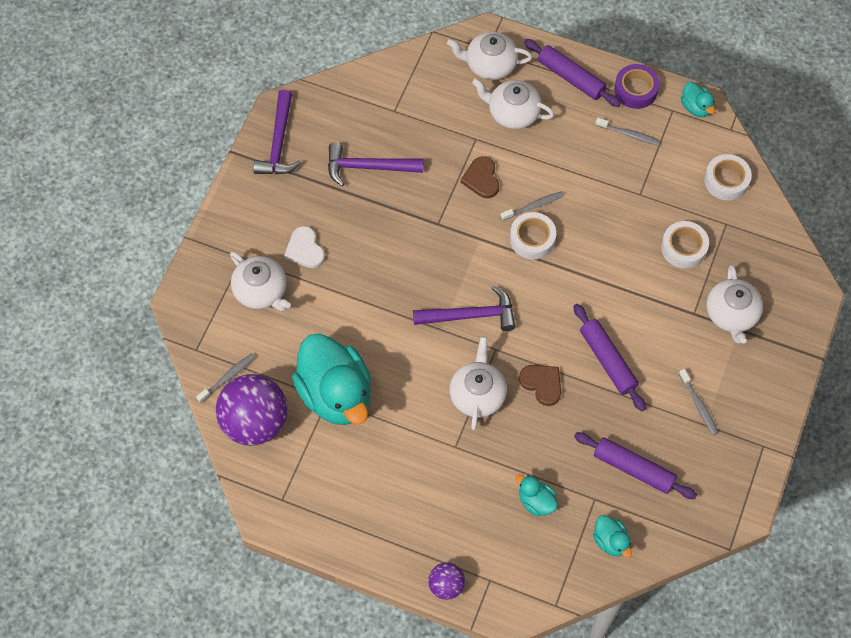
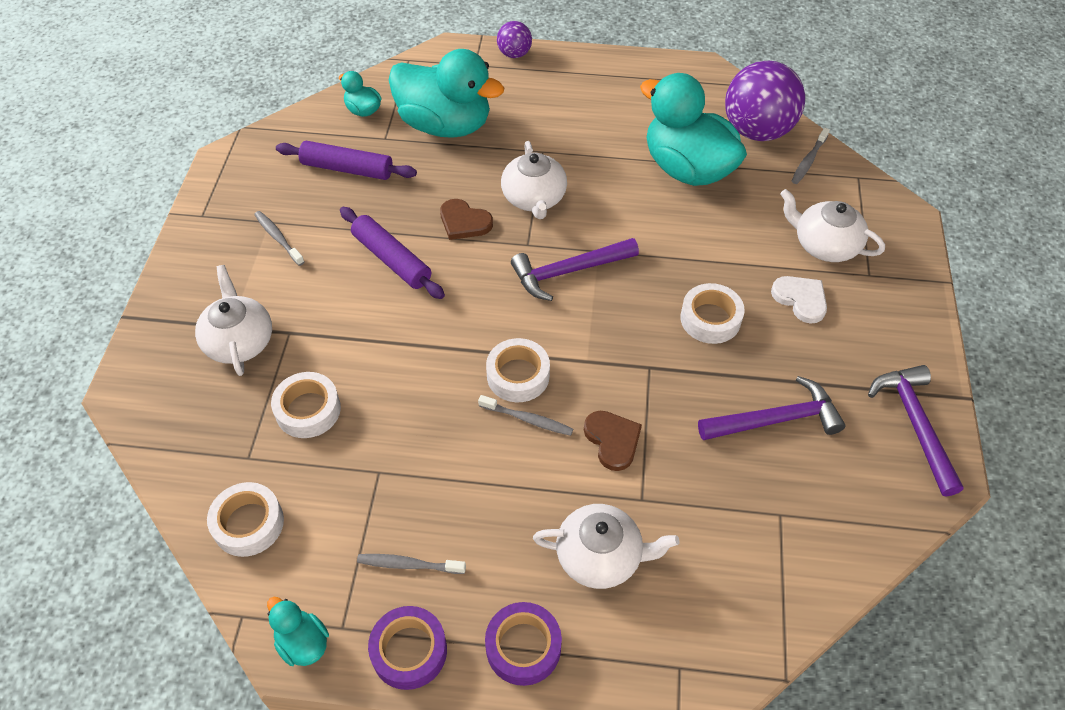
camera: 165 degrees right, 10 degrees down
white teapot [447,32,532,80] -> none
grey toothbrush [501,191,564,221] -> grey toothbrush turned 120 degrees counterclockwise [478,395,573,436]
turquoise duck [515,475,558,516] -> turquoise duck [389,49,504,138], size x2.29
purple rolling pin [524,39,621,107] -> purple tape [485,602,562,686]
none -> white tape [680,283,745,344]

